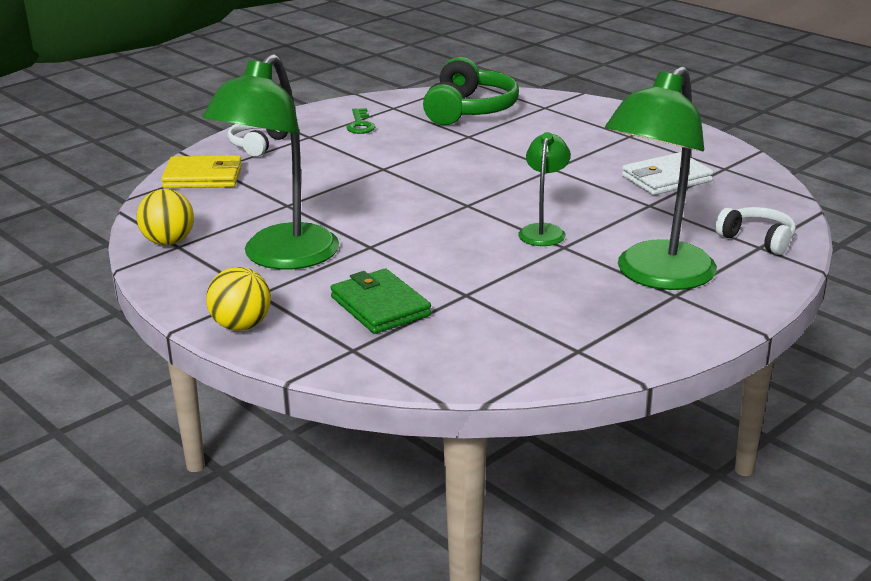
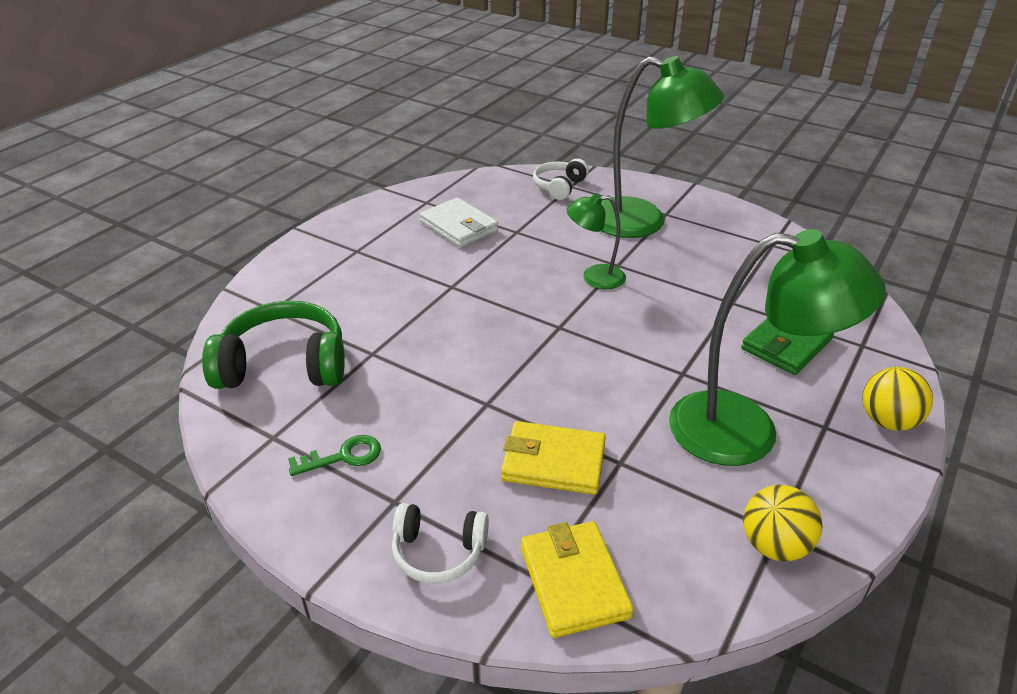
camera: 105 degrees left, 10 degrees up
none -> yellow wallet [501,421,606,495]

